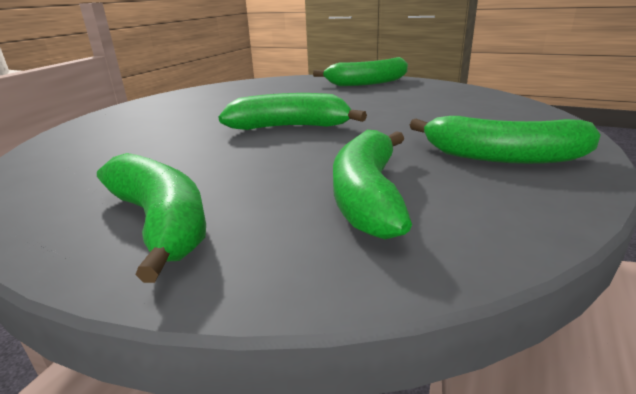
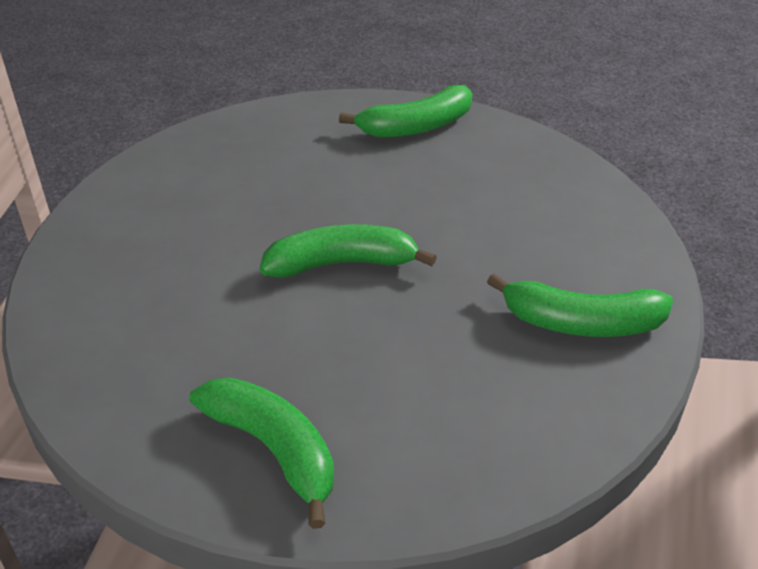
camera: 10 degrees left, 15 degrees up
green banana [333,130,412,240] -> none

